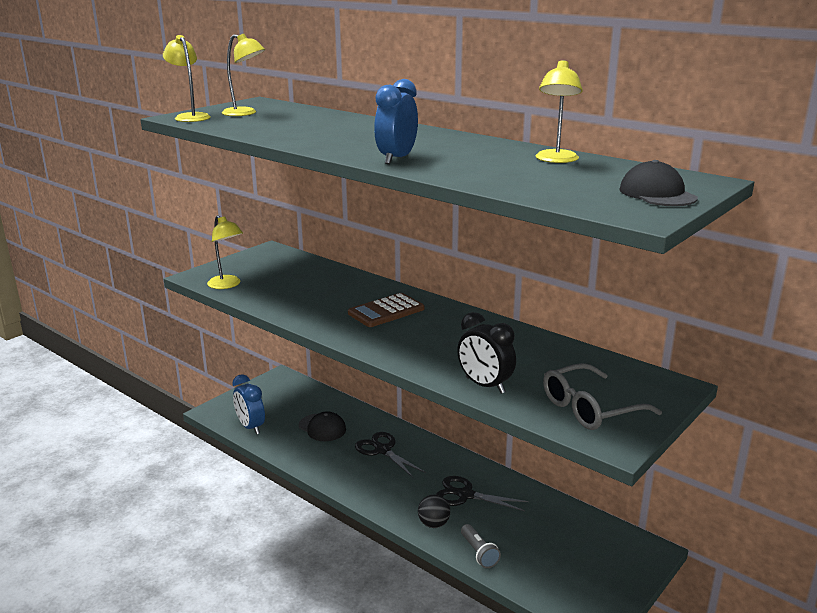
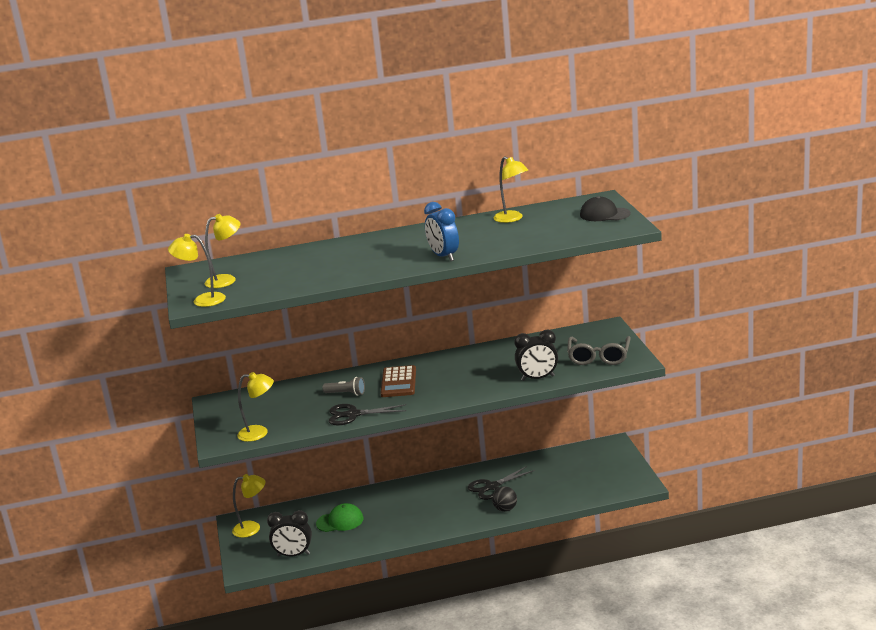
camera: 50 degrees left, 0 degrees up
blue clock [232,374,265,434] -> black clock [267,510,312,556]
black cap [299,411,346,441] -> green cap [316,503,363,532]
black scissors [355,432,426,478] -> black scissors moved to [329,404,406,426]
grey flashlight [461,524,501,568] -> grey flashlight moved to [323,377,365,396]
none -> yellow lamp [232,474,265,538]

